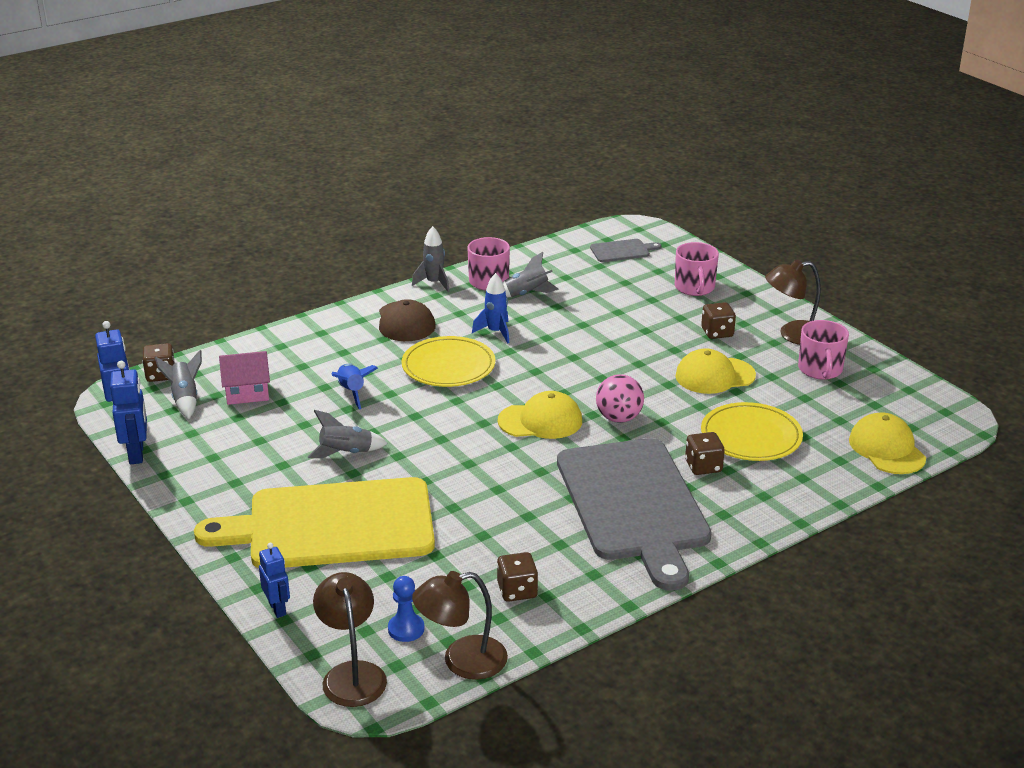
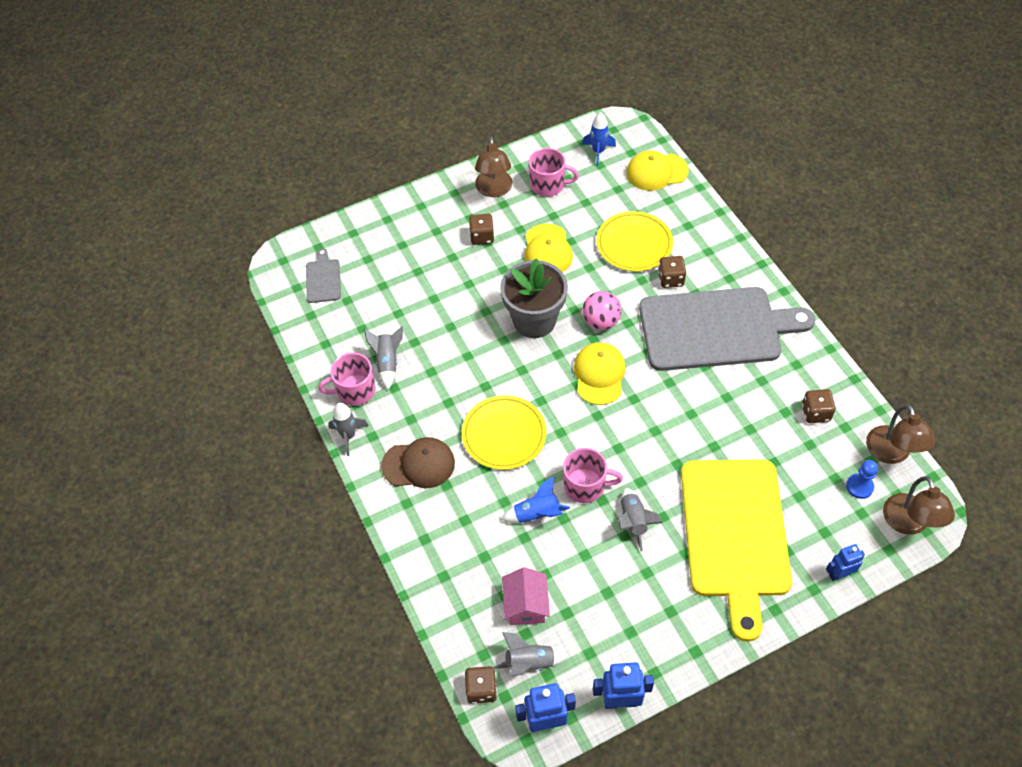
camera: 80 degrees left, 25 degrees up
brown lamp [313,572,387,707] -> brown lamp turned 90 degrees counterclockwise [883,476,955,535]
blue rocket [472,273,509,343] -> blue rocket moved to [582,112,616,166]
pink mug [675,242,719,296] -> pink mug moved to [563,448,623,503]
none -> grey flower pot [500,259,568,338]

